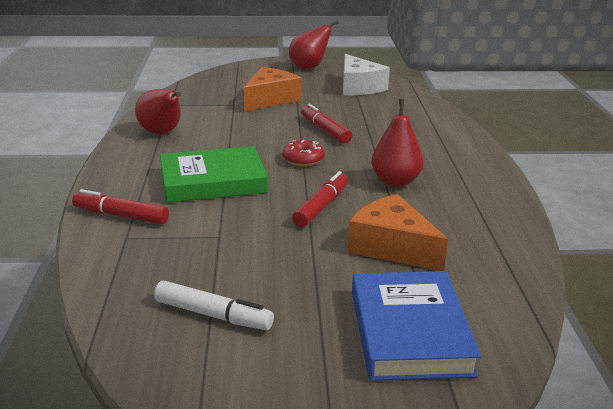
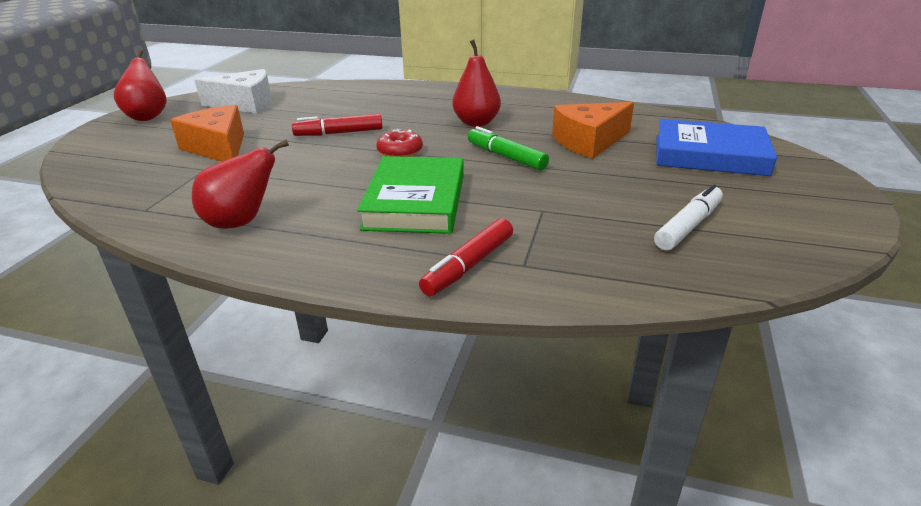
camera: 70 degrees left, 5 degrees up
red marker [292,171,348,227] -> green marker [468,126,549,171]

